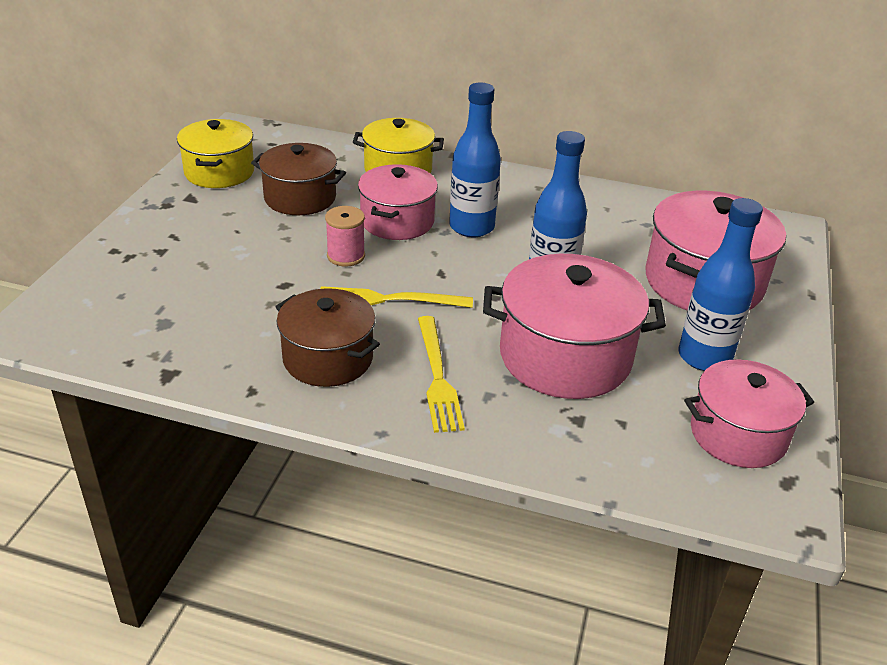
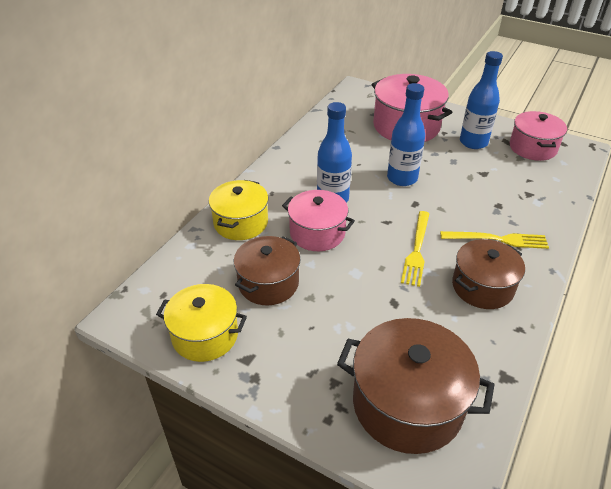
camera: 75 degrees left, 5 degrees up
pink spool [325,206,365,266] -> none
pink pot [483,254,666,399] -> none
none -> brown pot [337,318,495,454]

